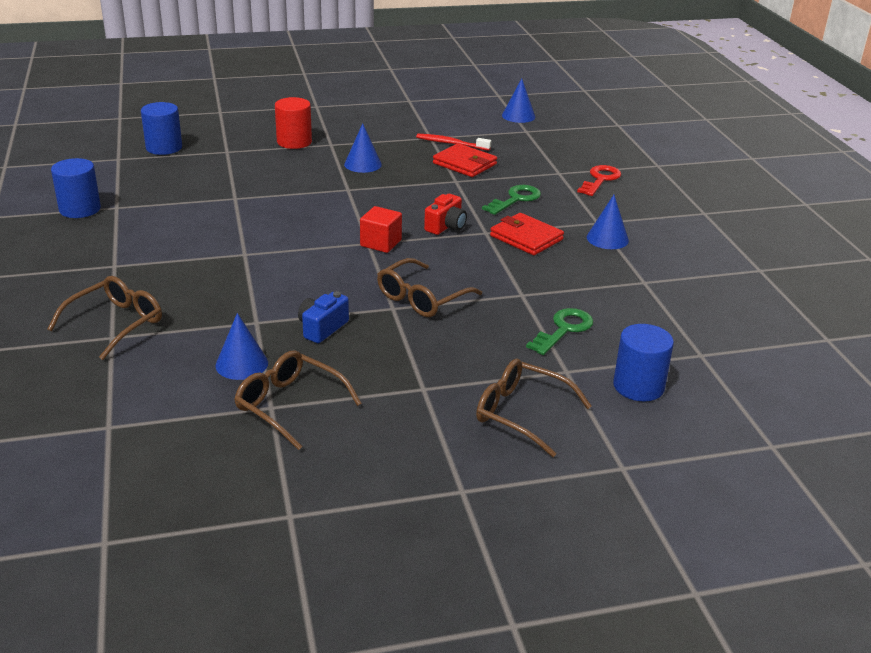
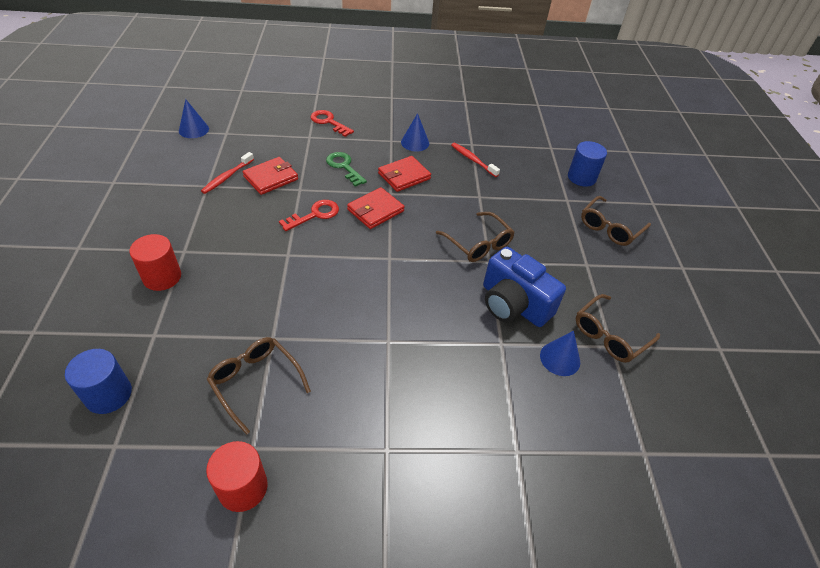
camera: 80 degrees left, 15 degrees up
brown glasses [47,276,162,360] -> brown glasses moved to [207,337,311,435]
blue cylinder [51,158,101,218] -> red cylinder [206,441,268,512]
blue camera [298,291,349,343] -> blue camera [483,247,566,327], size x1.89
blue cone [344,123,382,173] -> none
red cube [360,206,402,253] -> none
red camera [424,194,467,235] -> red wallet [347,187,405,229]
green key [526,308,594,355] -> none
none -> red key [279,200,339,231]
none -> red toothbrush [451,143,500,177]

